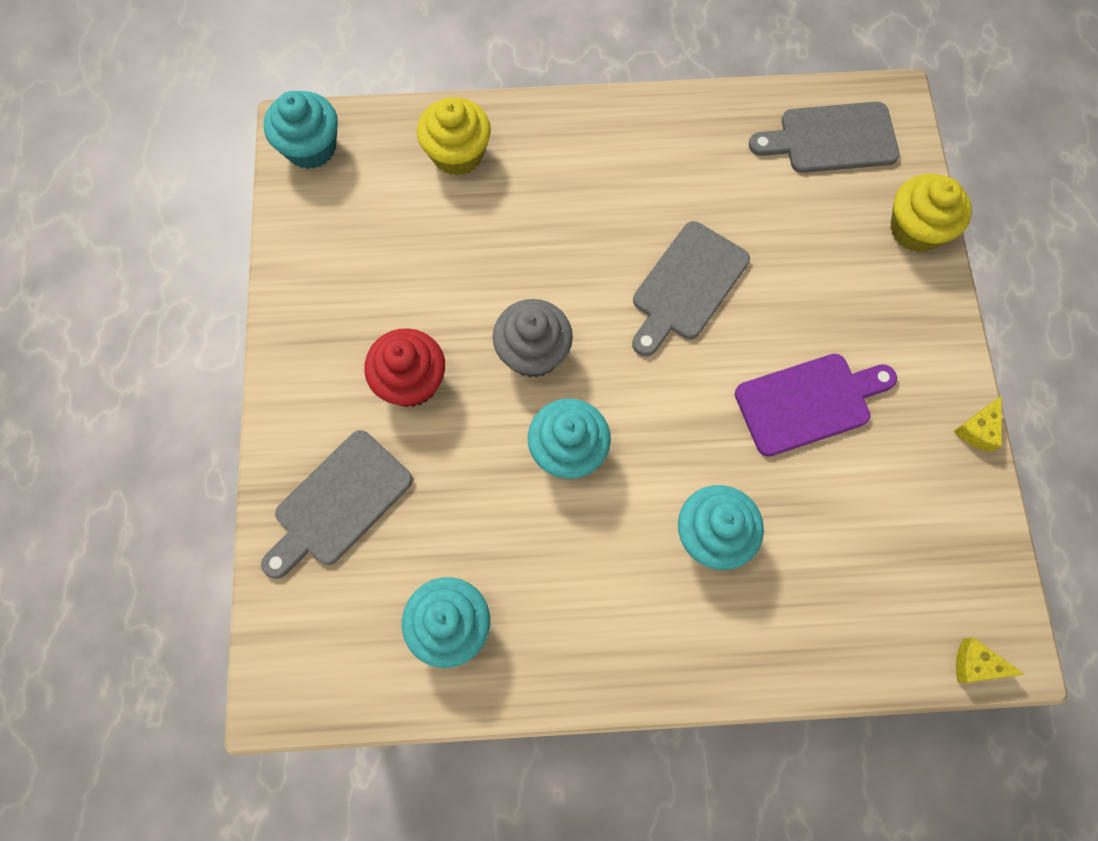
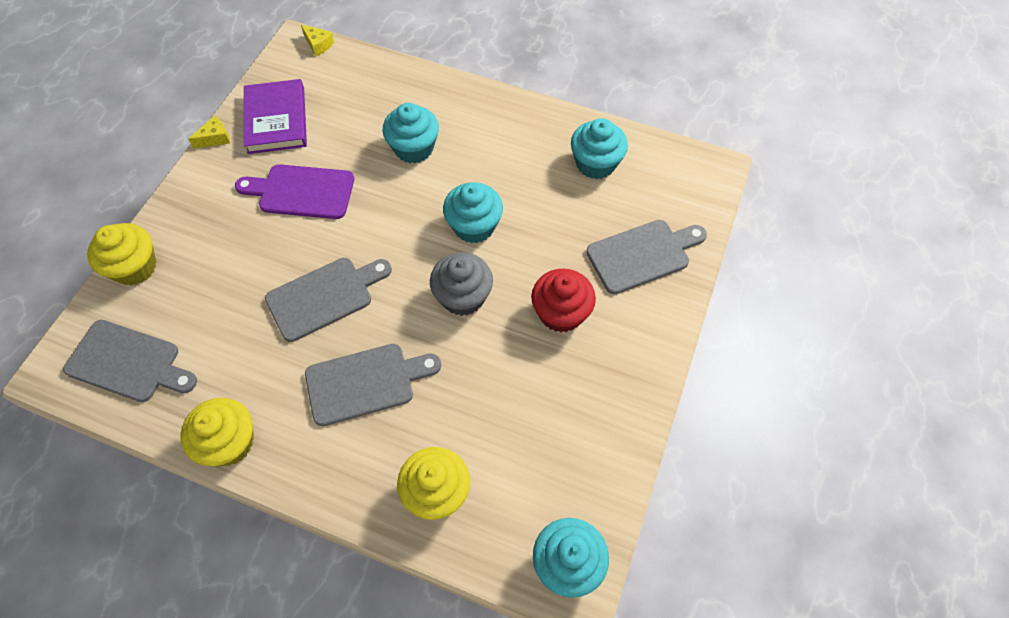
camera: 155 degrees left, 10 degrees down
none -> yellow cupcake [181,398,254,466]
none -> purple book [244,79,307,154]
none -> grey cutting board [305,344,441,426]

